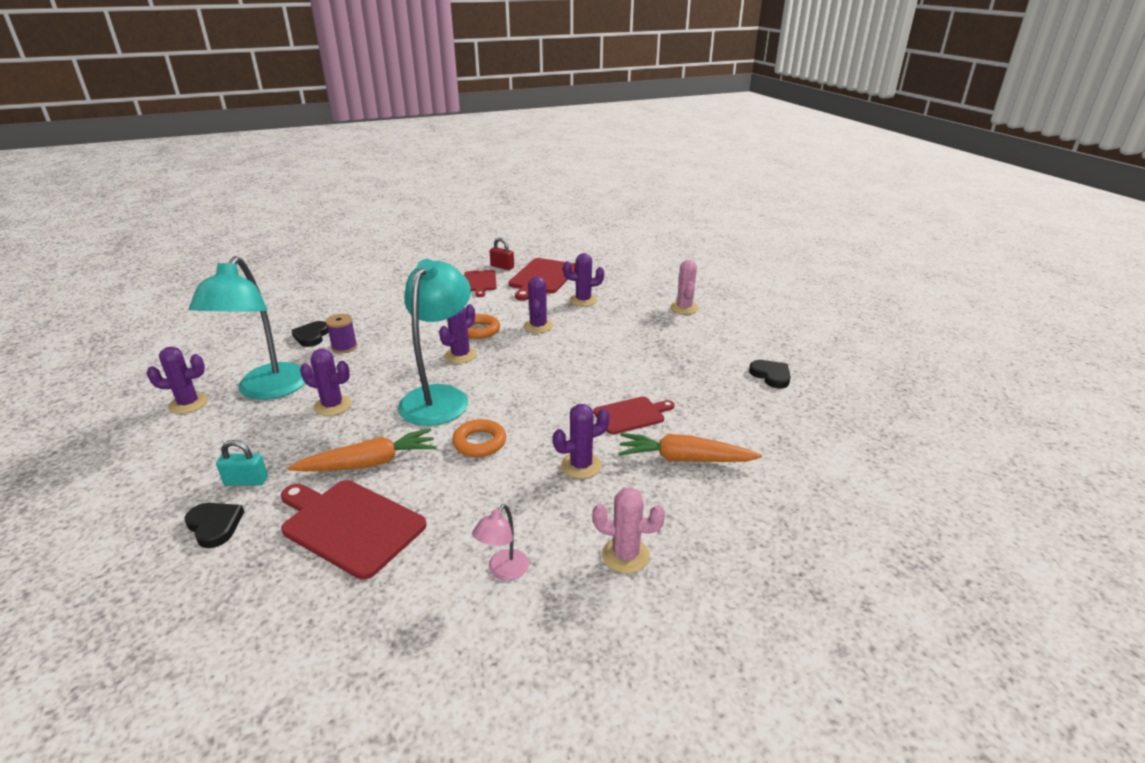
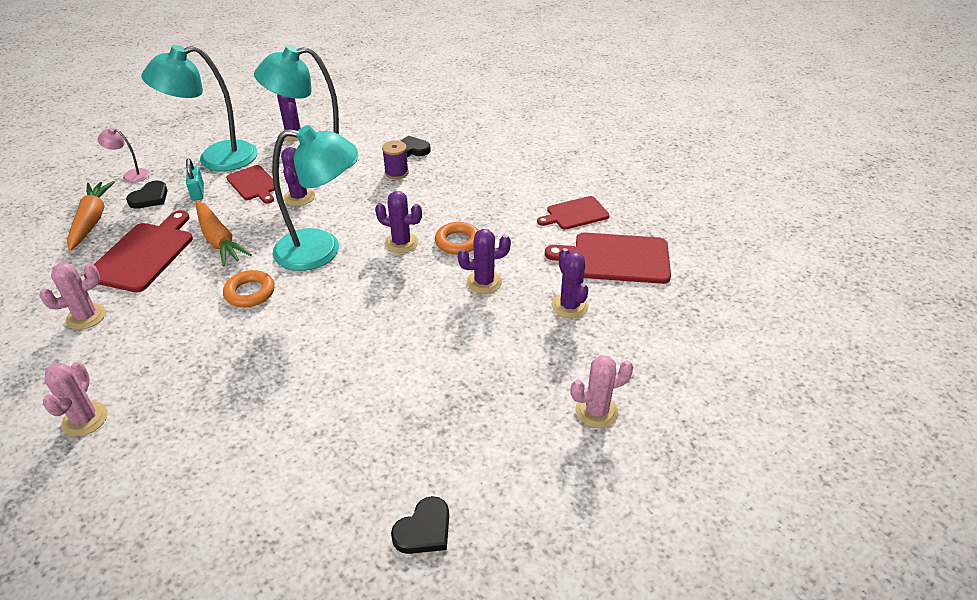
camera: 75 degrees right, 10 degrees up
pink lamp [472,504,529,581] -> pink lamp moved to [98,127,150,183]
red padlock [490,238,514,270] -> none
purple cactus [553,404,610,479] -> none
red cutting board [593,396,675,434] -> red cutting board moved to [226,165,275,204]
orange carrot [618,433,762,462] -> orange carrot moved to [67,181,115,251]
none -> pink cactus [39,262,106,330]
none -> turquoise lamp [141,45,257,171]

